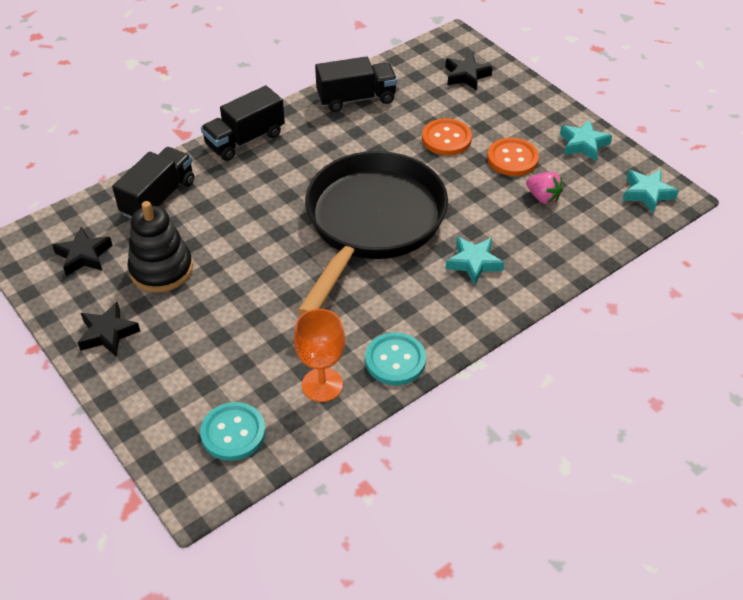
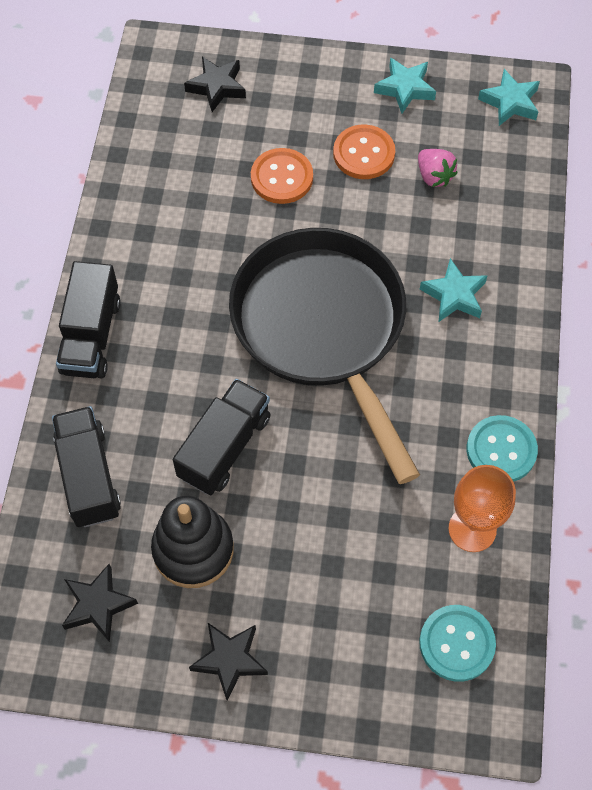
camera: 45 degrees left, 15 degrees up
black truck [315,57,397,112] -> black truck moved to [173,379,270,495]
pink strawberry [526,172,563,204] -> pink strawberry turned 60 degrees clockwise [418,149,458,187]

